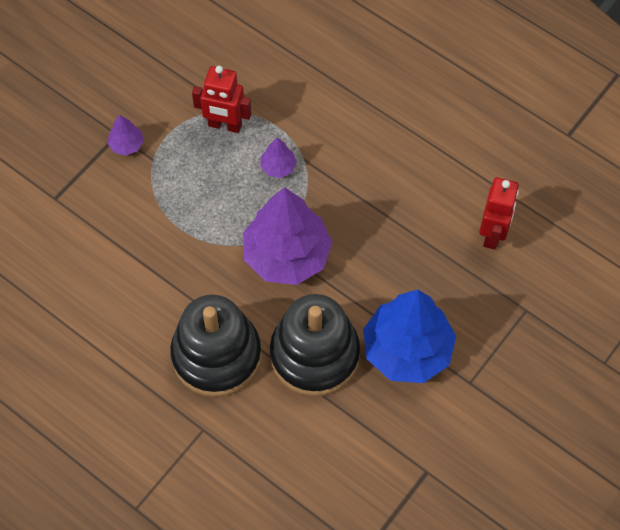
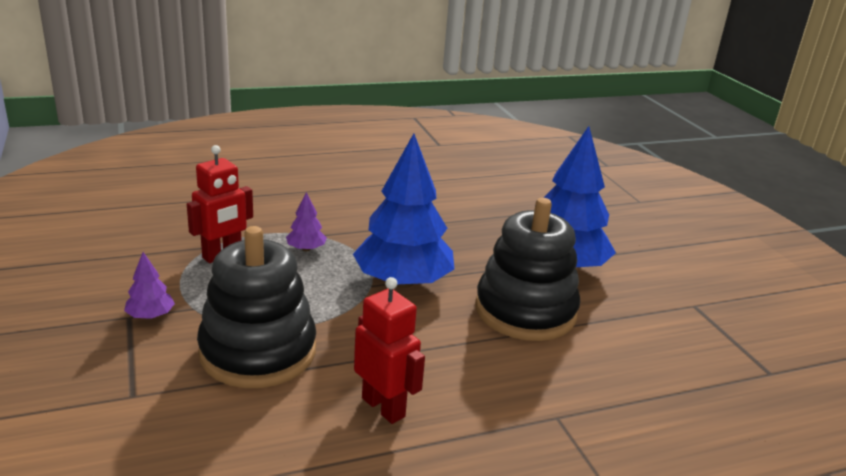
camera: 60 degrees left, 35 degrees down
black stacking toy [170,295,262,397] -> black stacking toy moved to [197,226,316,388]
purple tree [243,187,332,285] -> blue tree [353,134,454,288]
red robot [479,178,519,250] -> red robot moved to [354,277,425,424]

